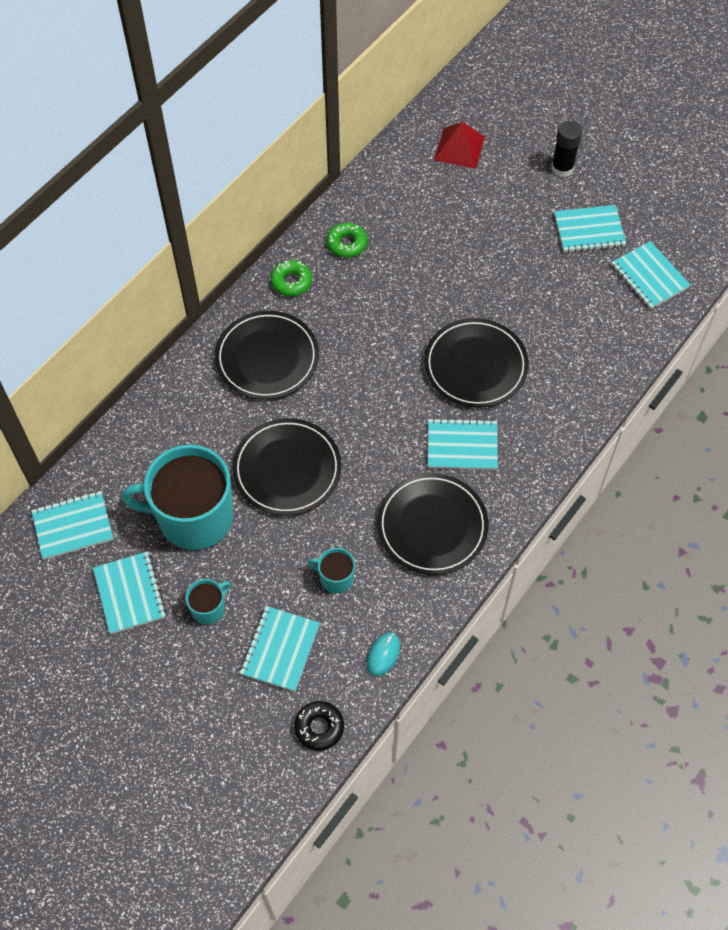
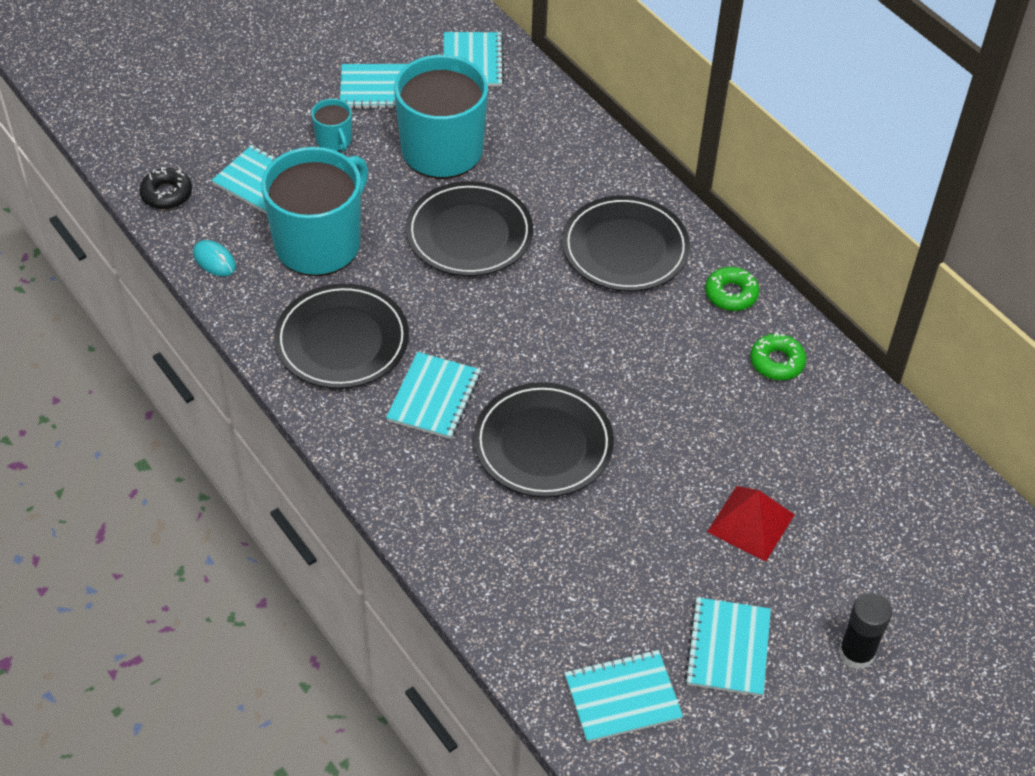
camera: 105 degrees right, 10 degrees down
turquoise mug [308,548,355,594] -> turquoise mug [261,147,368,276], size x2.29
red pyramid [434,122,485,169] -> red pyramid moved to [707,486,795,562]

